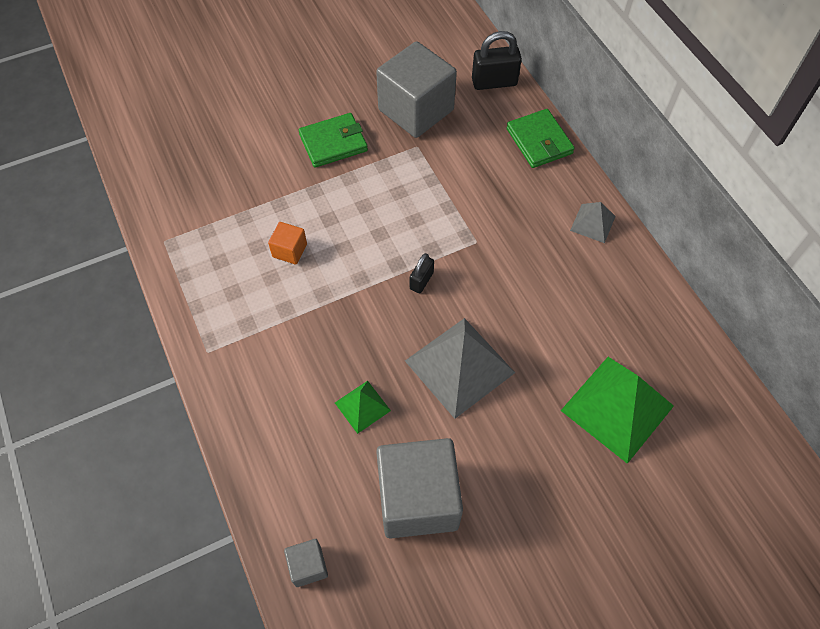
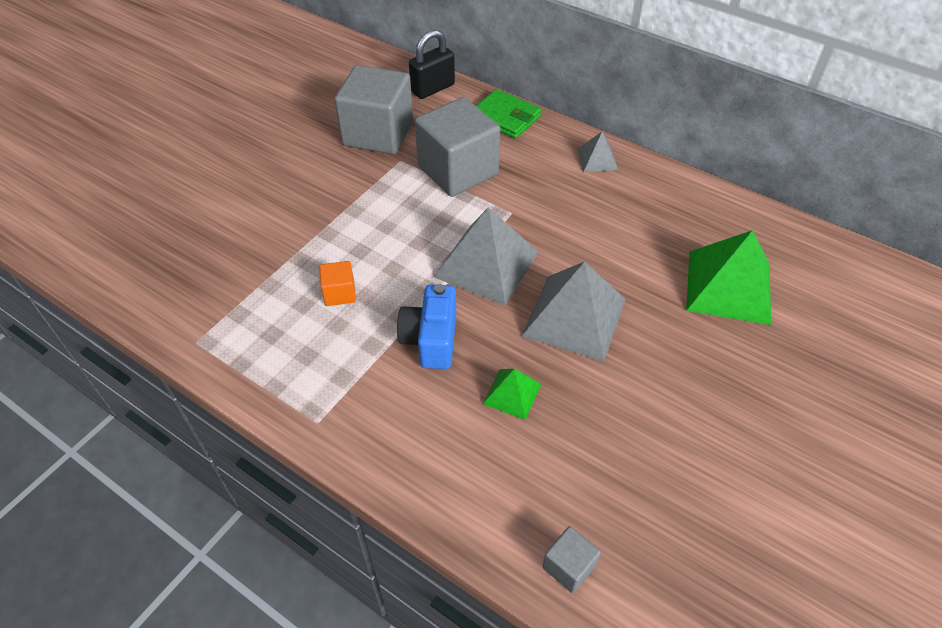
camera: 30 degrees left, 10 degrees down
green wallet [299,113,368,168] -> none
grey cube [376,438,463,538] -> grey cube moved to [415,97,500,197]
black padlock [410,253,434,293] -> grey pyramid [434,207,538,305]
none -> blue camera [397,284,456,369]

